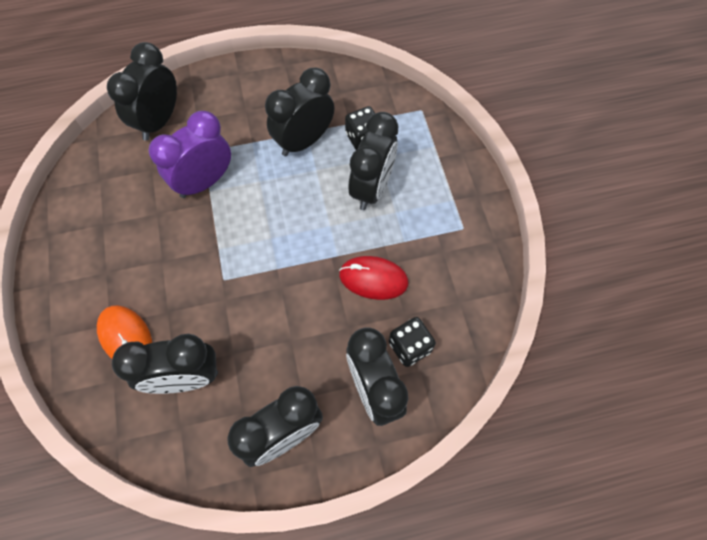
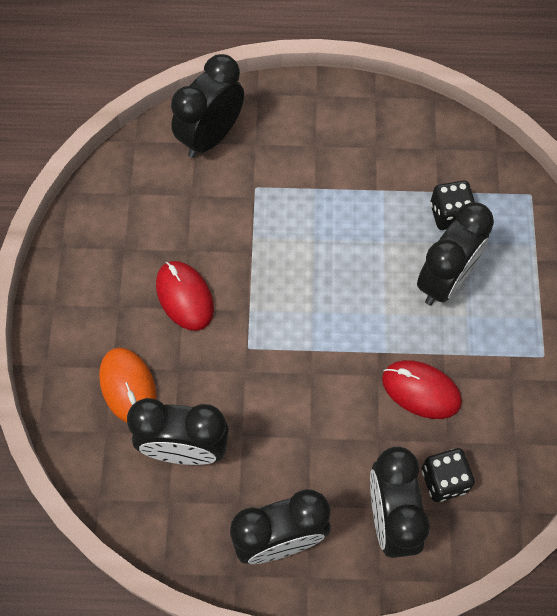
camera: 15 degrees right, 0 degrees up
purple clock [149,111,231,198] -> none
black clock [265,68,335,156] -> none
none -> red mouse [156,261,214,331]

